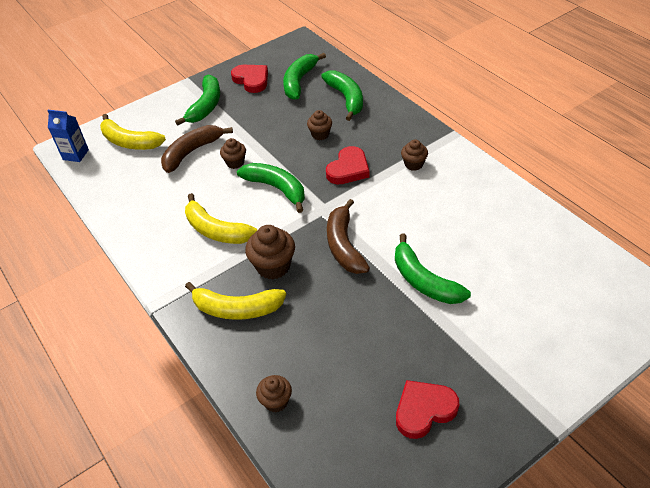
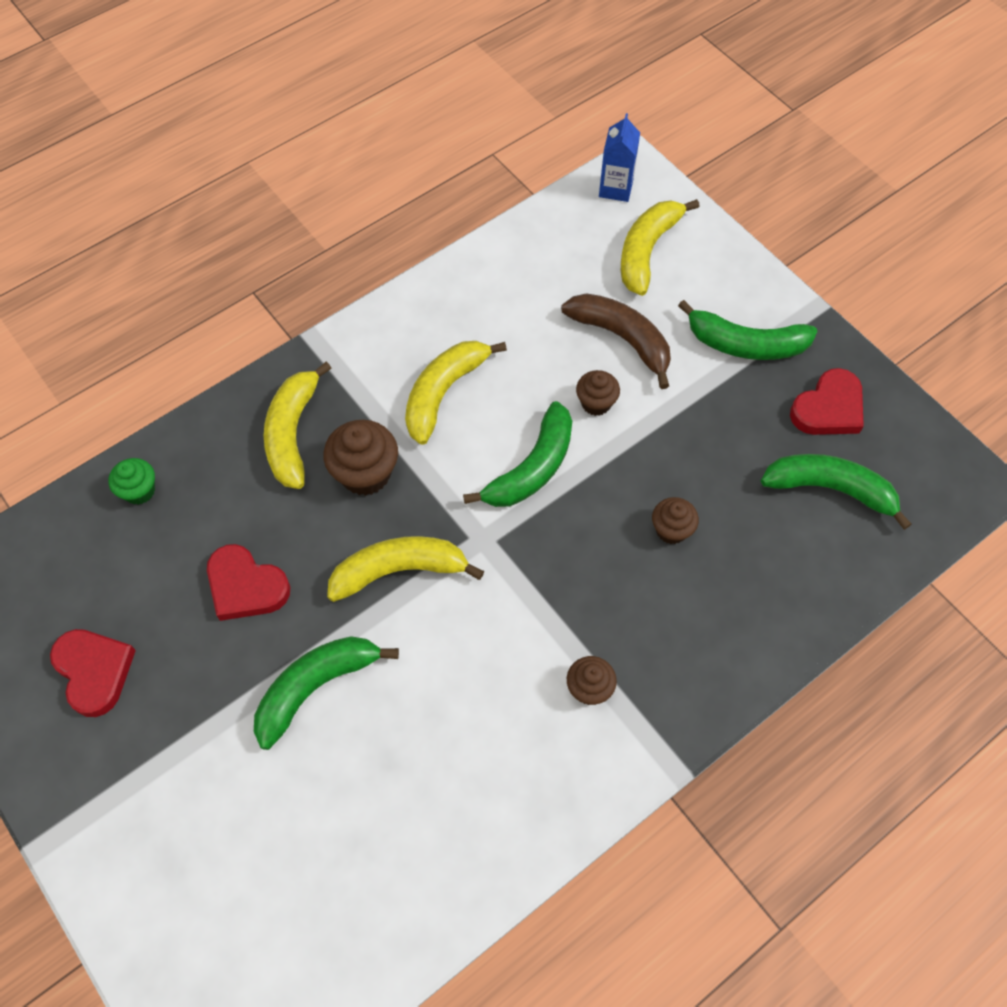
camera: 85 degrees right, 15 degrees up
brown cupcake [256,375,292,412] -> green cupcake [108,458,155,505]
green banana [321,70,363,121] -> none
red heart [326,146,370,184] -> red heart moved to [207,544,290,621]
brown banana [327,199,370,274] -> yellow banana [327,536,484,602]

